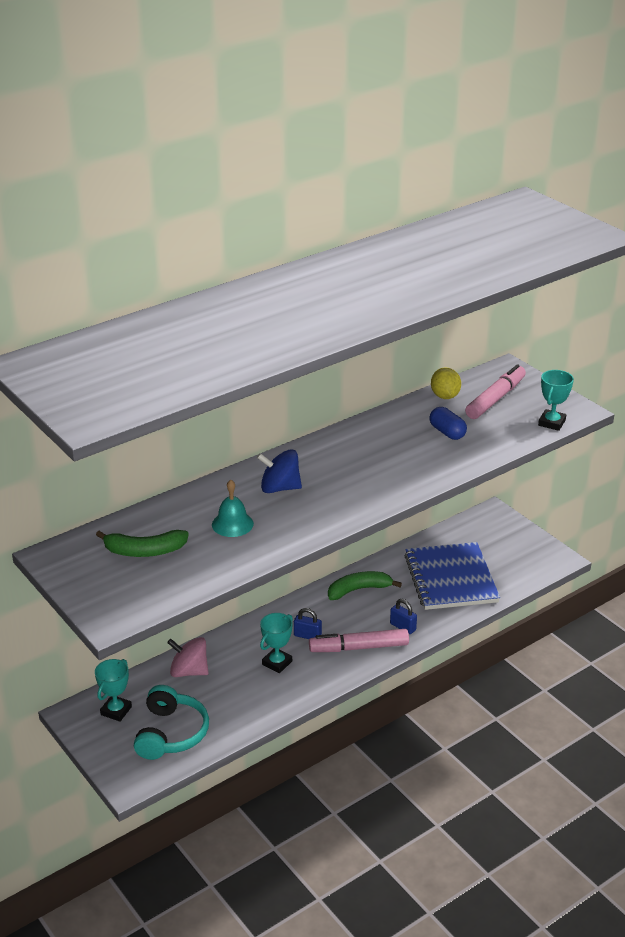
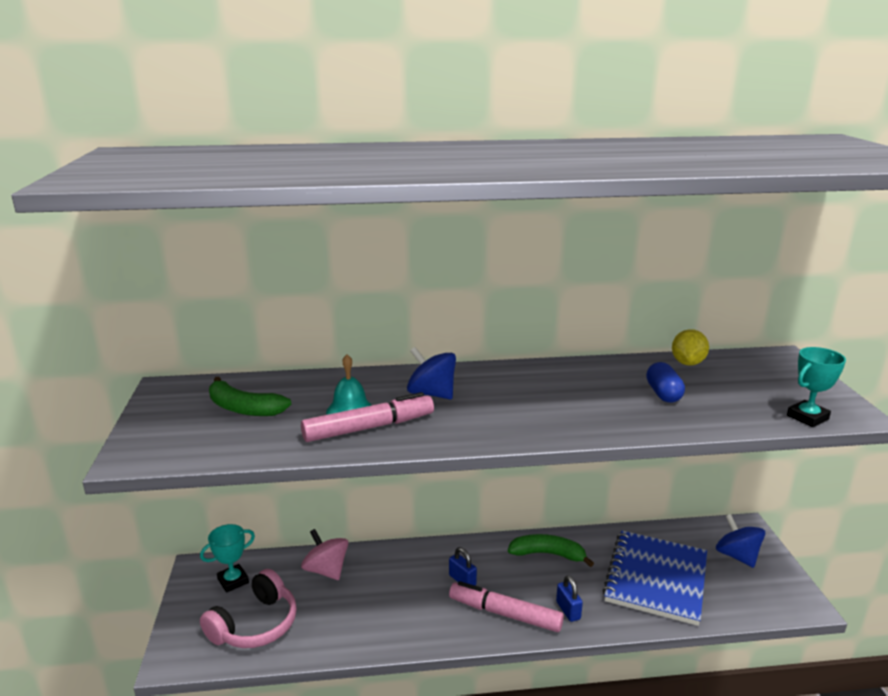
camera: 30 degrees right, 10 degrees down
turquoise headphones [134,685,209,760] -> pink headphones [200,569,297,648]
turquoise trophy [260,613,293,673] -> none
pink marker [465,364,526,419] -> pink marker moved to [301,392,434,442]
none -> blue spinning top [716,514,765,568]

